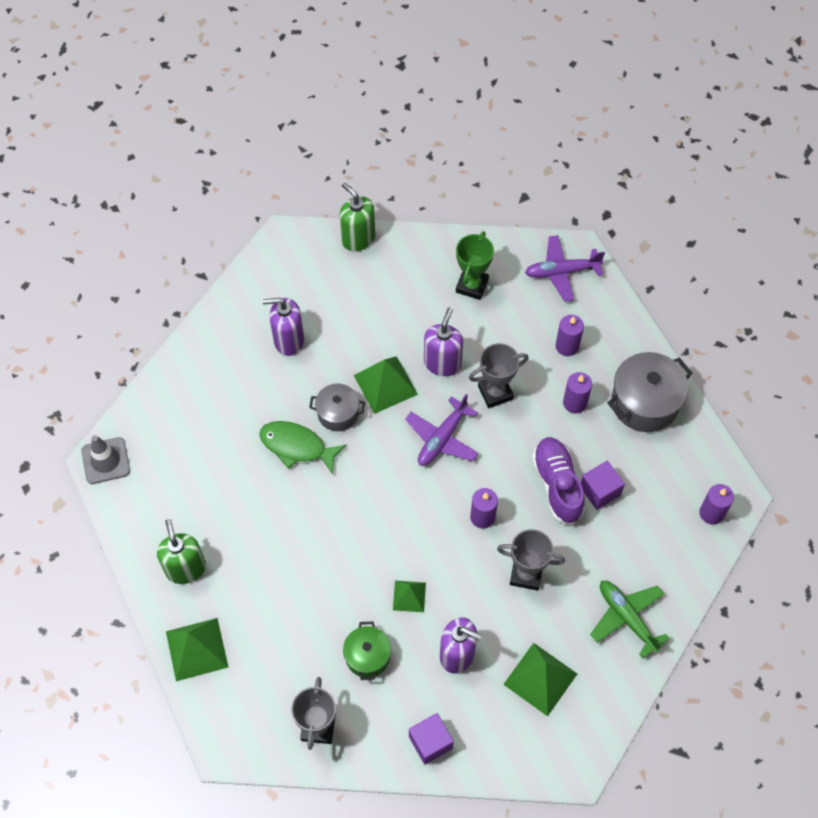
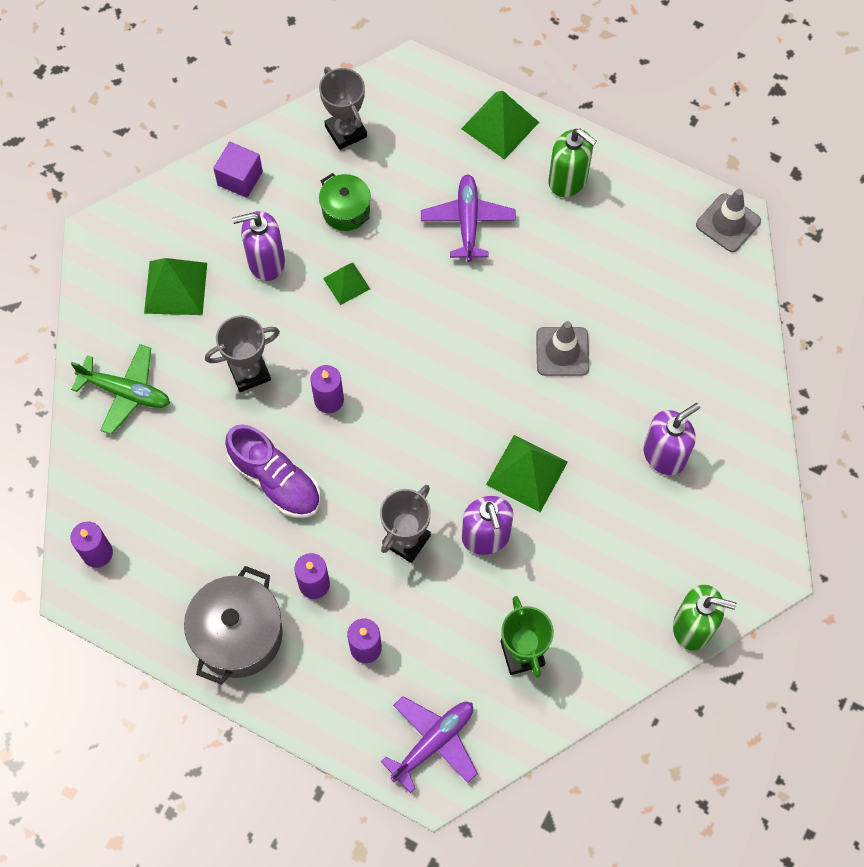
camera: 145 degrees right, 5 degrees up
green fish [259,421,347,474] -> grey traffic cone [536,321,589,376]
grey pot [309,384,365,431] -> none
purple plane [405,394,479,466] -> purple plane moved to [421,174,516,262]
purple cube [581,461,625,510] -> none

